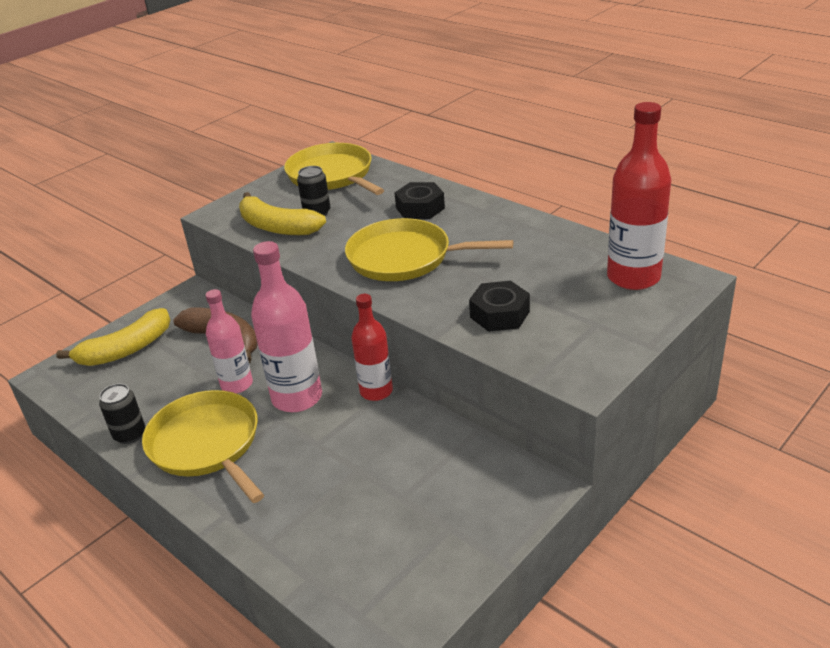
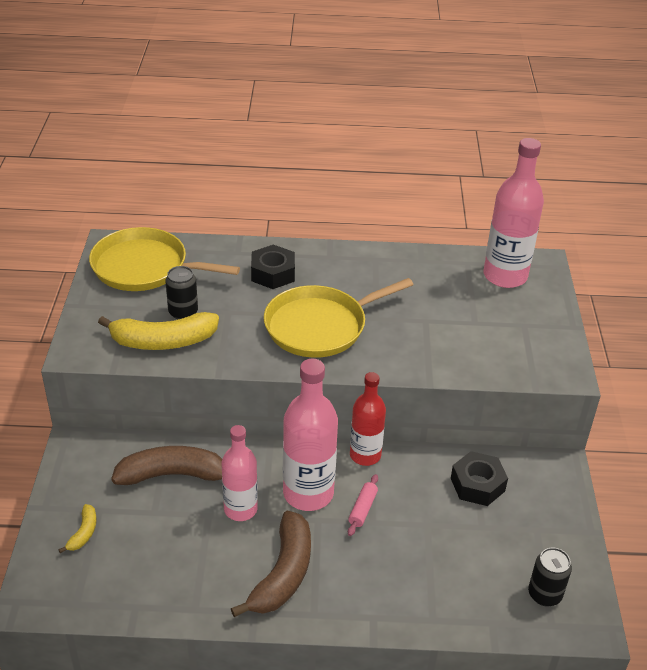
camera: 45 degrees left, 5 degrees up
yellow banana [56,308,170,366] -> yellow banana [58,504,96,553], size x0.47
black can [99,384,145,444] -> black can moved to [528,548,572,606]
yellow pan [142,390,264,503] -> brown banana [231,511,311,617]
black nut [469,281,530,332] -> black nut moved to [451,451,508,506]
red bottle [607,102,671,290] -> pink bottle [484,138,544,288]
none -> pink rolling pin [348,474,378,536]

